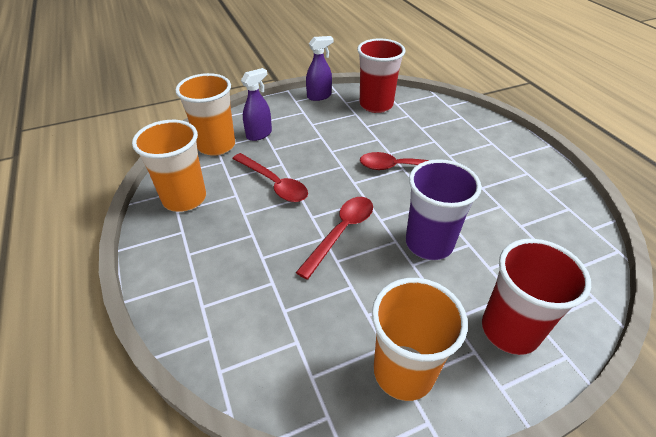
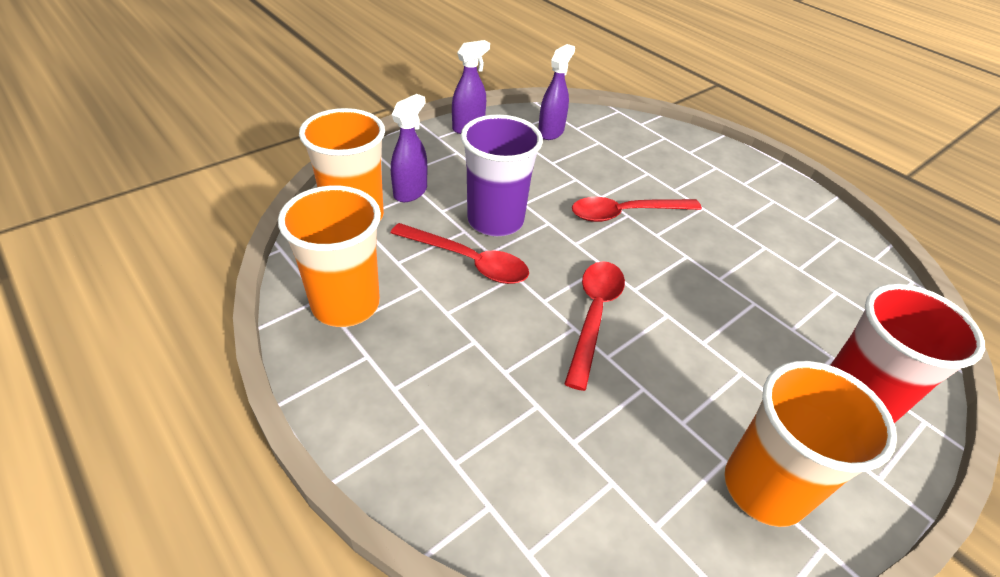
camera: 20 degrees left, 0 degrees up
red cup [357,38,405,113] -> purple spray bottle [538,44,575,140]
purple cup [406,159,482,260] -> purple cup moved to [461,114,543,236]

